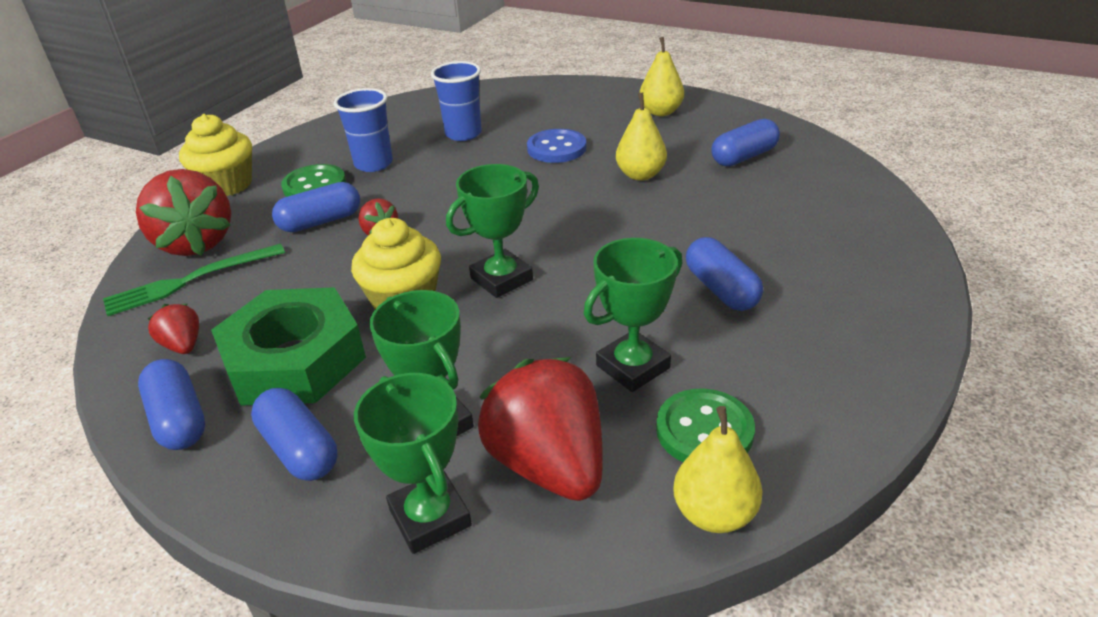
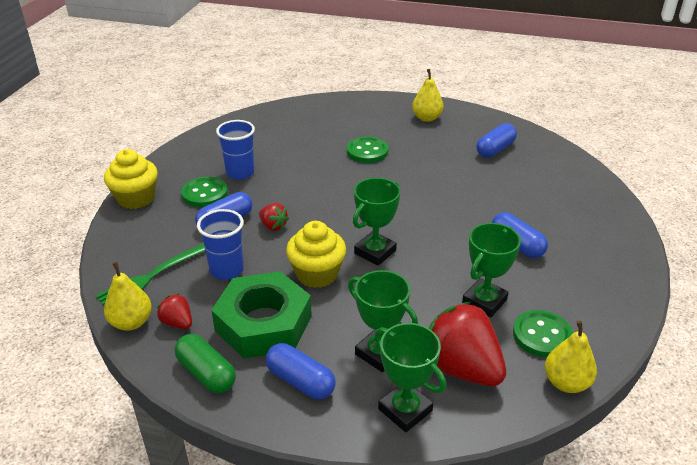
camera: 15 degrees left, 0 degrees up
red strawberry [136,169,231,256] -> none
blue capsule [138,359,205,450] -> green capsule [175,334,236,393]
blue cup [431,61,482,141] -> blue cup moved to [197,209,244,280]
blue button [527,129,586,163] -> green button [347,137,388,163]
yellow pear [616,92,667,181] -> yellow pear moved to [104,262,152,331]

